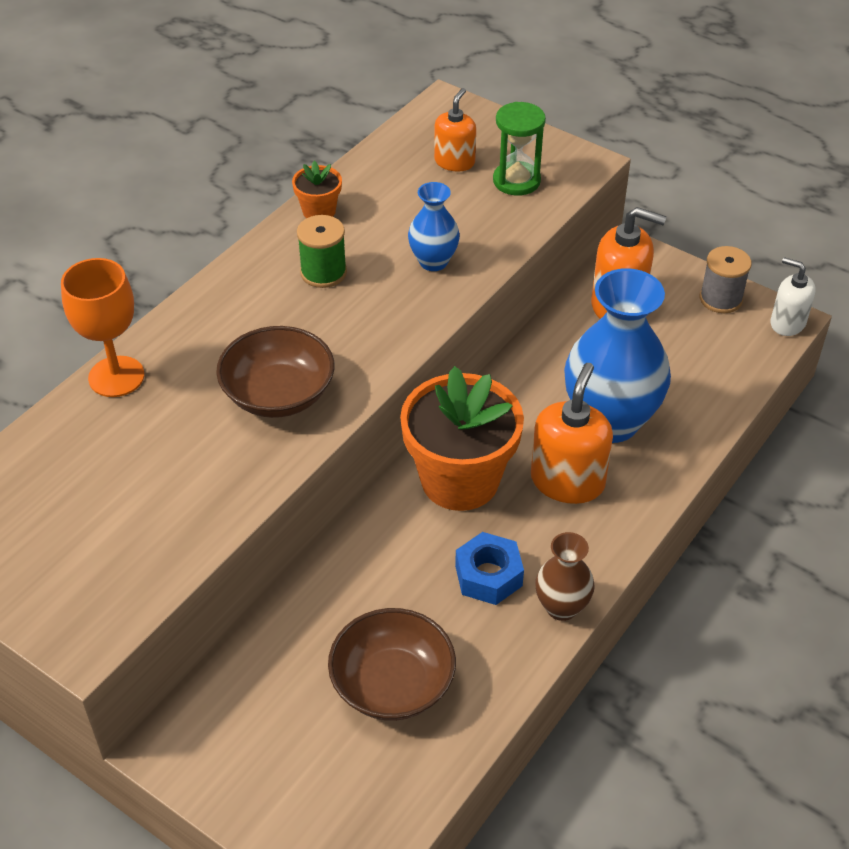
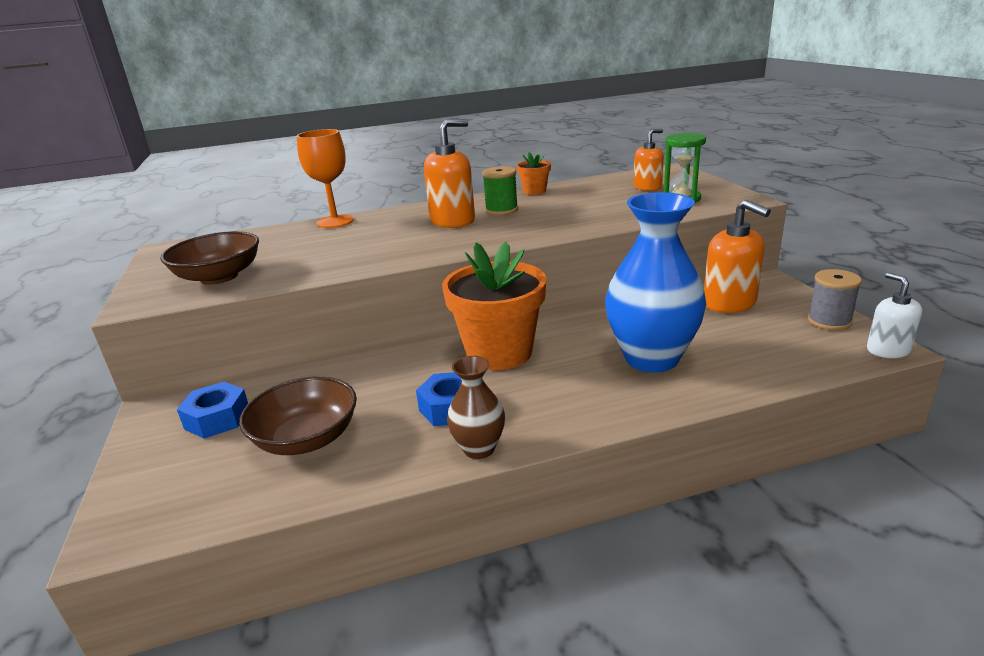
camera: 40 degrees right, 20 degrees down
brown bowl [216,326,334,418] -> brown bowl moved to [160,231,259,285]
blue vase [408,182,460,271] -> none
orange soap dispenser [531,363,613,504] -> orange soap dispenser moved to [424,119,475,228]
none -> blue nut [177,382,248,439]

